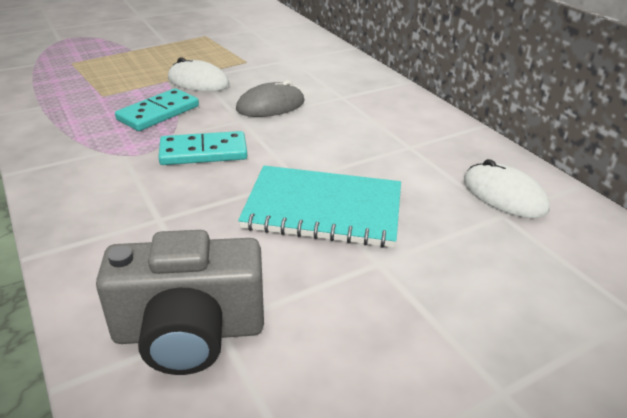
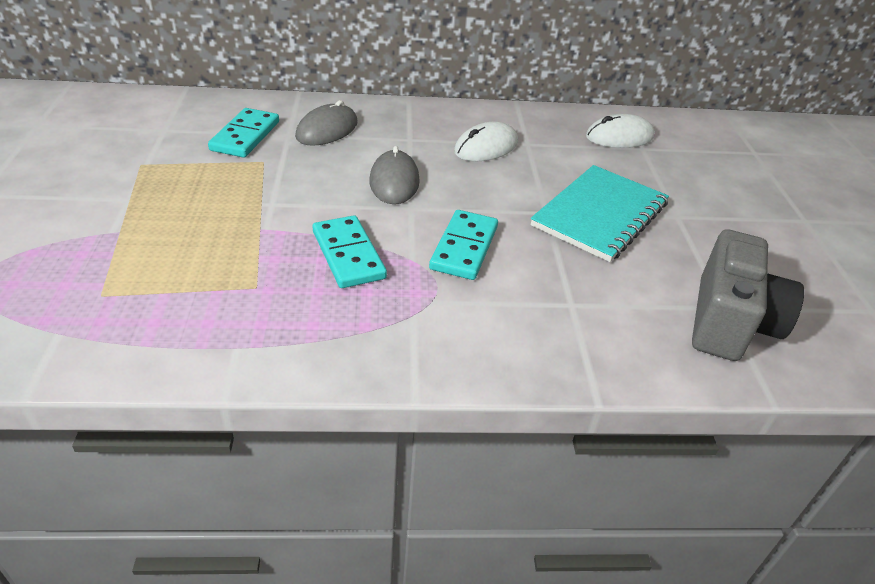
camera: 65 degrees left, 5 degrees up
white mouse [168,57,229,92] -> white mouse moved to [454,122,518,161]
none -> turquoise domino [208,108,279,158]
none -> grey mouse [295,100,358,146]

